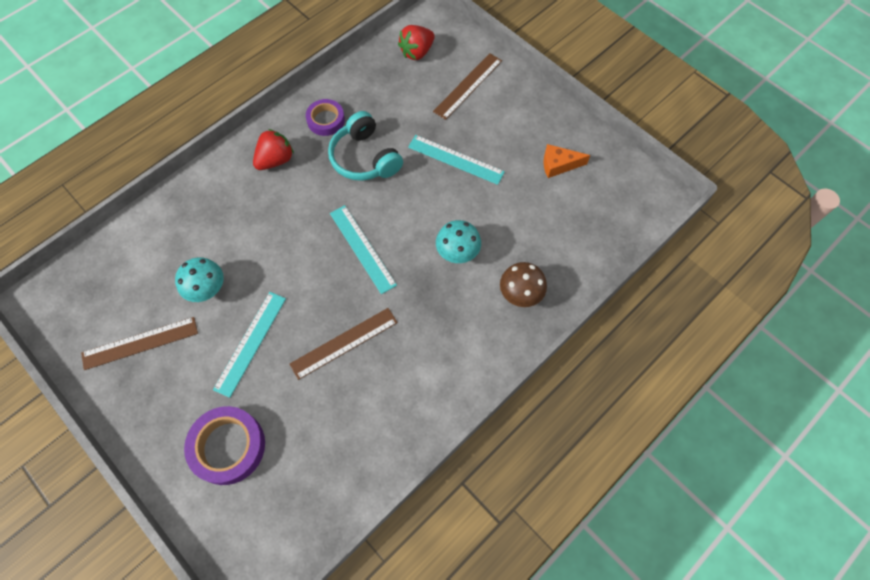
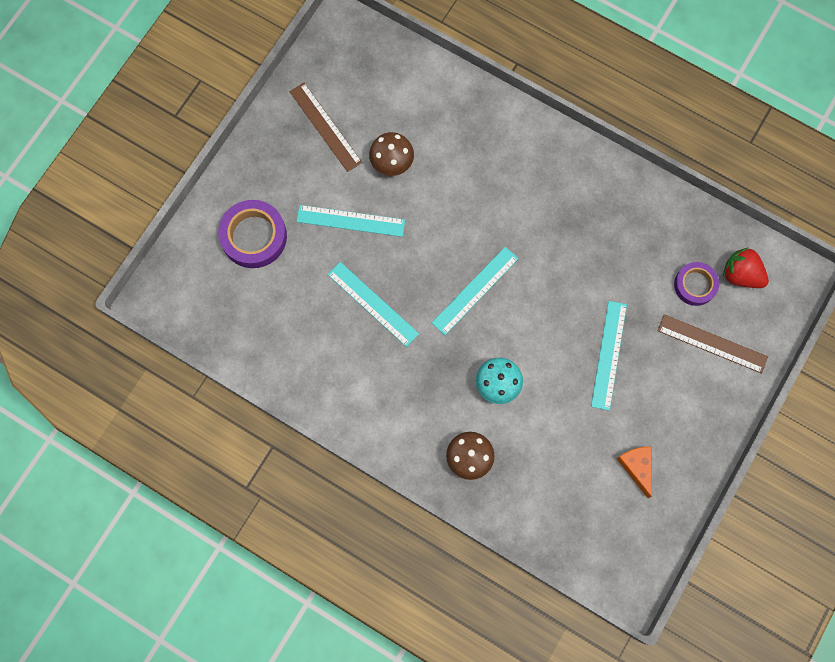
camera: 75 degrees right, 10 degrees up
turquoise mushroom [175,257,224,302] -> brown mushroom [369,132,414,176]
red strawberry [253,129,294,170] -> none
brown ruler [289,308,398,380] -> turquoise ruler [327,262,419,347]
purple tape [306,99,345,136] -> purple tape moved to [674,262,719,306]
turquoise headphones [328,111,403,181] -> none

